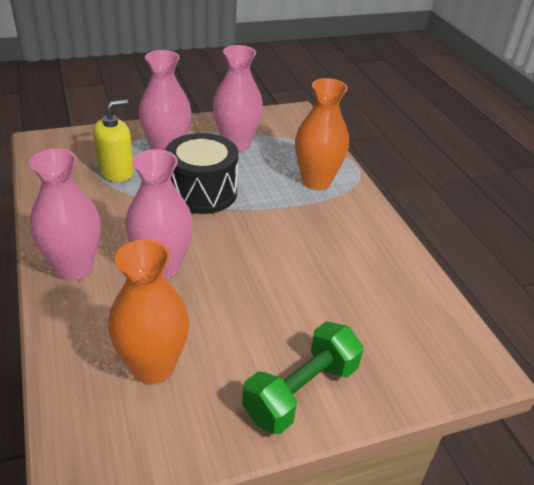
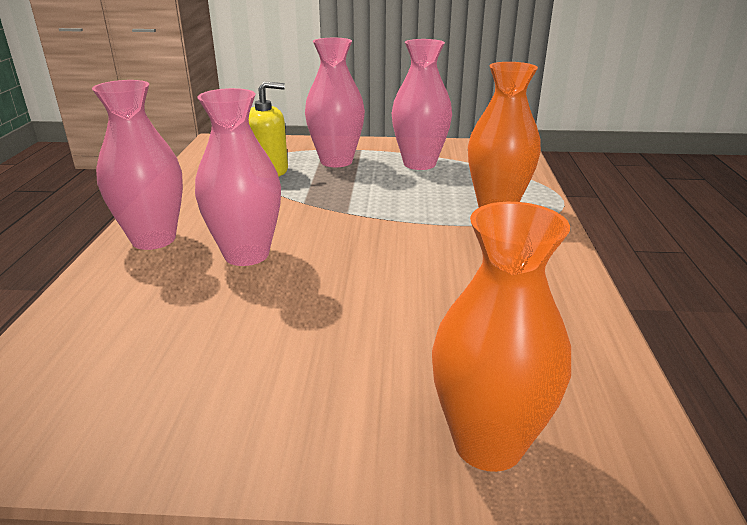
camera: 25 degrees right, 10 degrees down
orange vase [108,239,189,384] -> orange vase moved to [432,202,571,472]
black drum [166,133,239,214] -> none
green dumbbell [242,322,363,434] -> none

